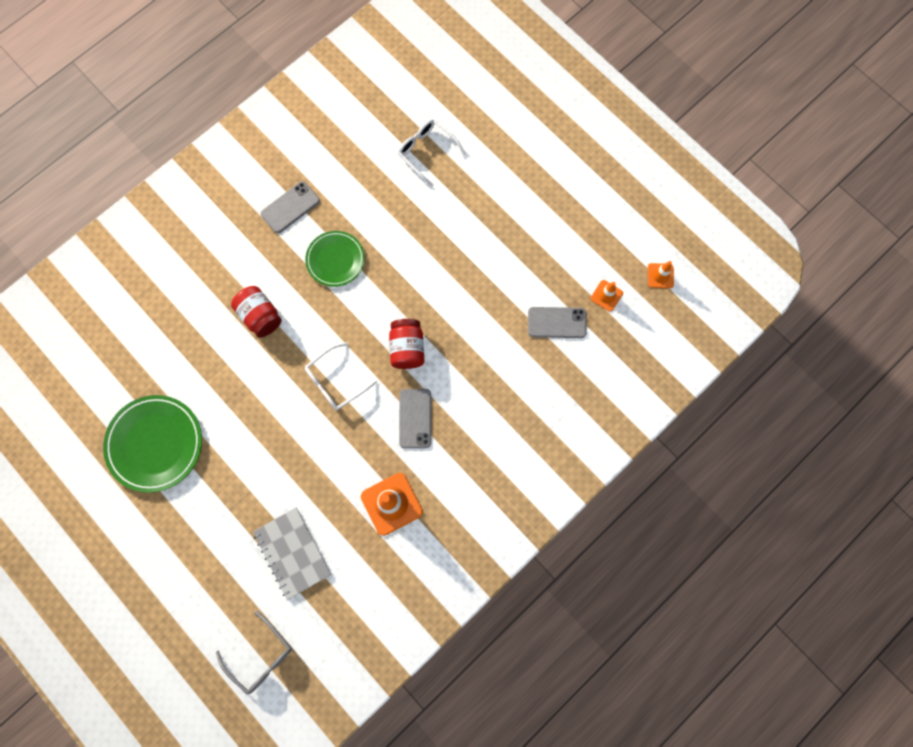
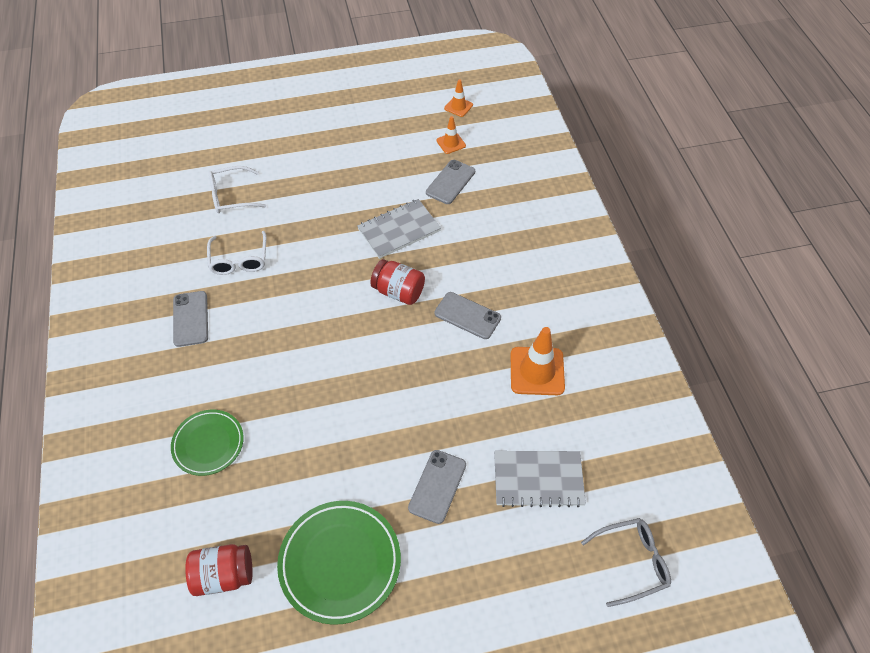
camera: 60 degrees left, 20 degrees down
red jar [231,286,282,338] -> red jar moved to [185,544,253,596]
green plate [305,231,365,287] -> green plate moved to [171,409,244,476]
white glasses [305,342,377,410] -> white glasses moved to [207,231,266,275]
none -> grey notebook [357,199,441,259]
none -> grey phone [408,450,466,524]

